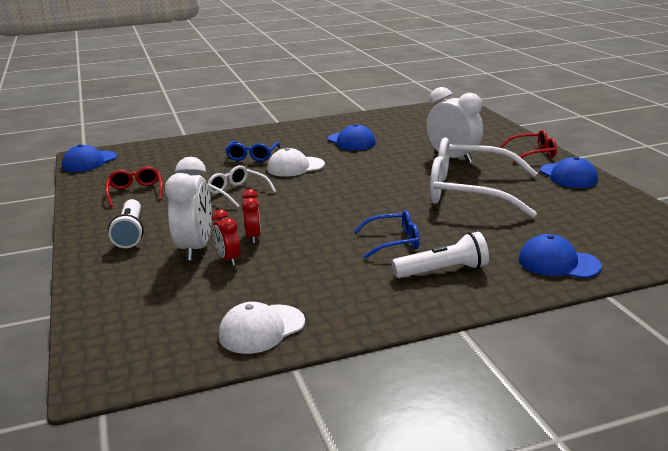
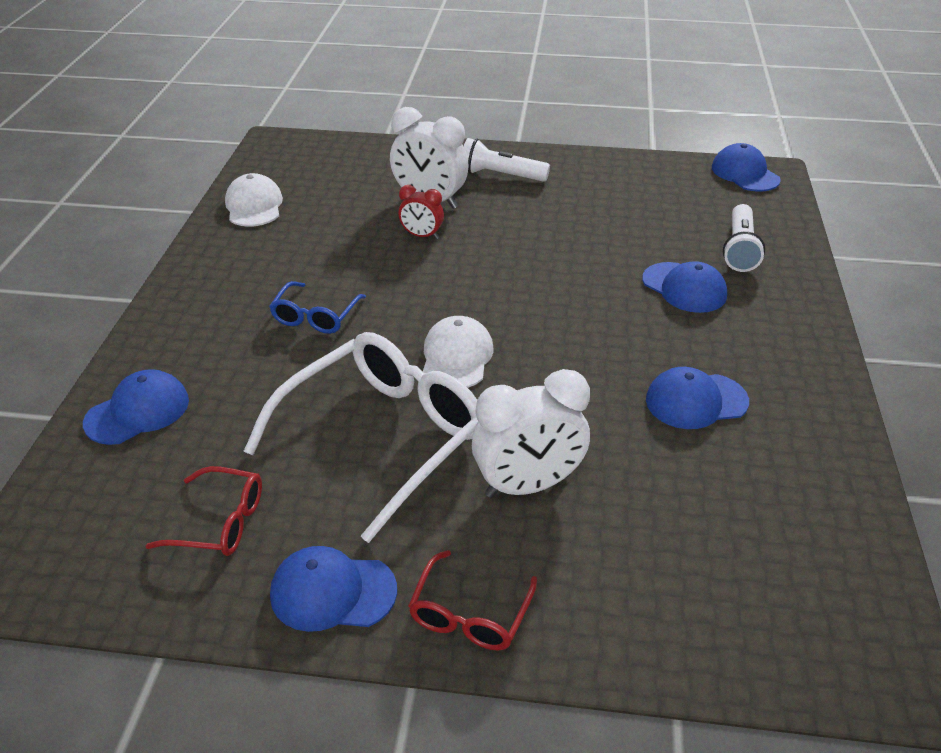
camera: 115 degrees right, 15 degrees up
red glasses [105,167,163,207] -> red glasses moved to [146,466,262,556]
white glasses [207,165,276,208] -> none
red clock [212,209,240,266] -> none
blue glasses [225,141,280,162] -> blue cap [642,261,727,313]
white cap [267,148,325,177] -> white cap moved to [423,316,494,388]
white flashlight [392,232,489,278] -> white flashlight moved to [723,204,765,272]

